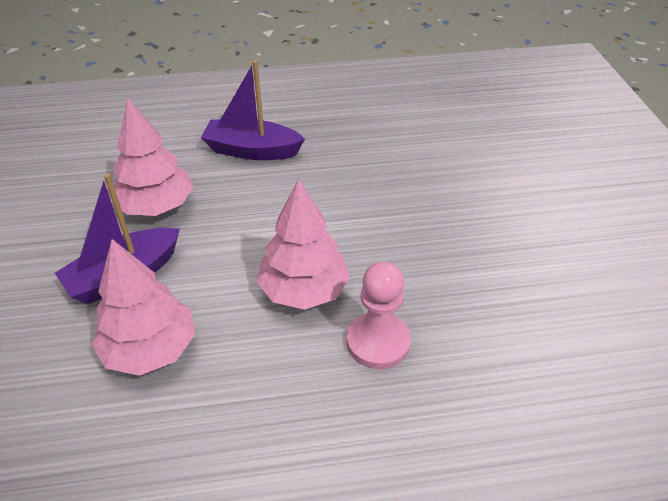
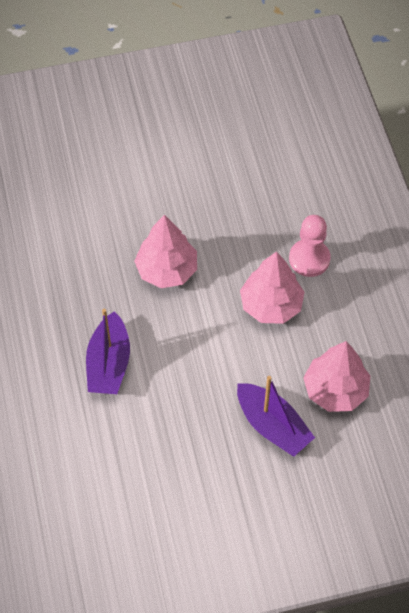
camera: 95 degrees left, 15 degrees up
pink tree [111,98,194,216] -> pink tree moved to [134,215,197,288]

